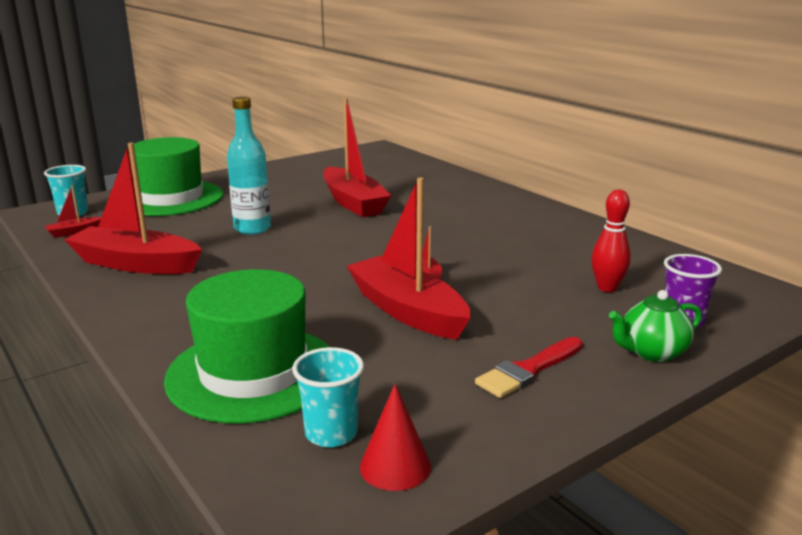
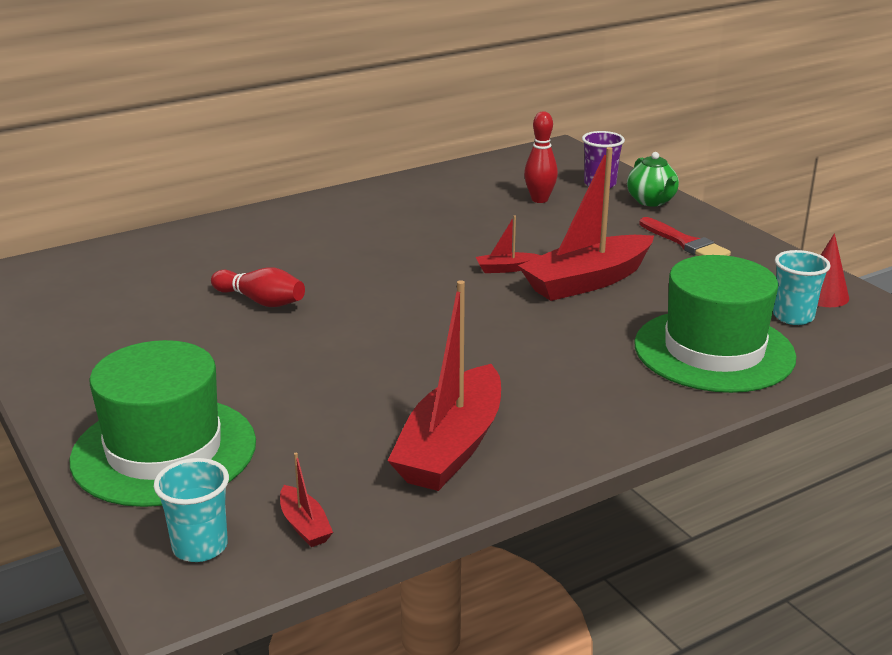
camera: 85 degrees left, 5 degrees up
turquoise bottle [227,97,271,235] -> none
red boat [323,98,391,217] -> red bowling pin [211,267,305,307]

